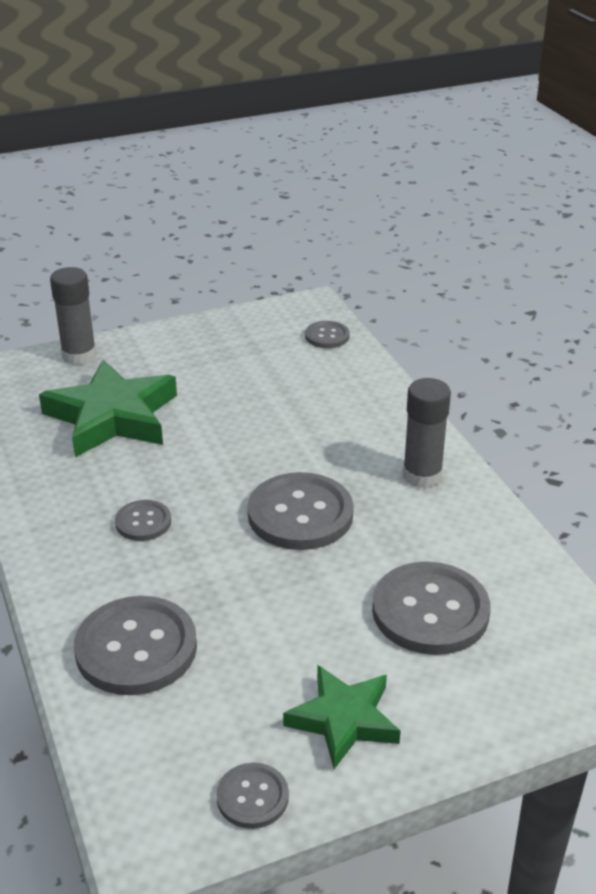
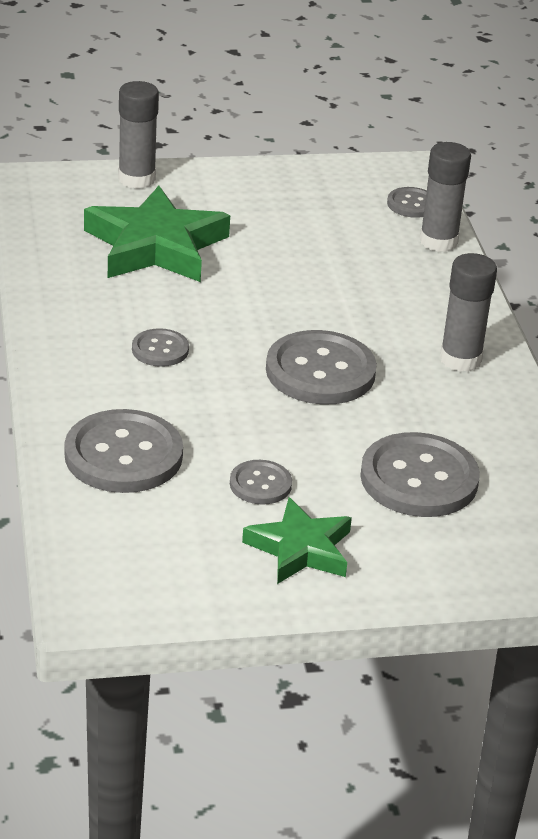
camera: 10 degrees right, 0 degrees up
grey button [216,763,289,829] -> grey button moved to [230,460,292,505]
none -> grey glue stick [419,142,471,252]

